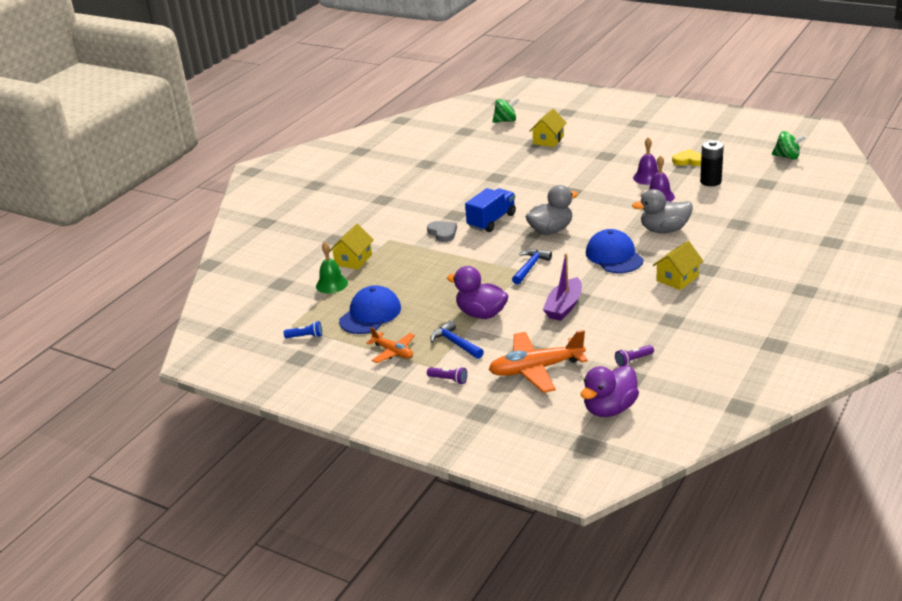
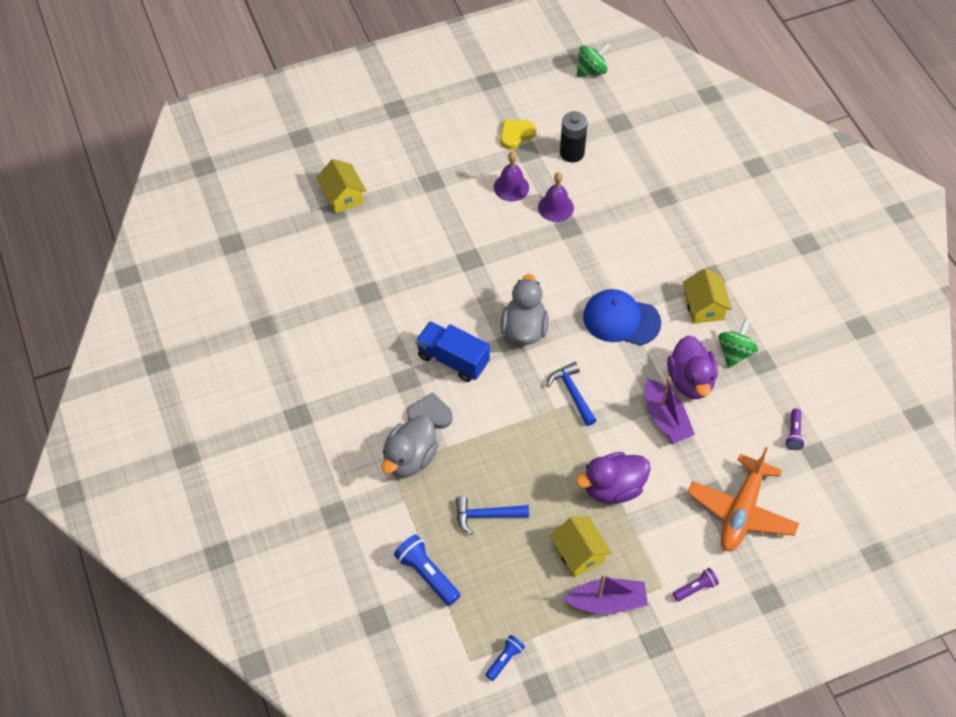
camera: 55 degrees left, 25 degrees up
green bell [316,242,348,293] -> blue flashlight [394,535,460,606]
yellow house [329,224,374,270] -> yellow house moved to [550,517,612,577]
blue cap [339,285,401,334] -> none
orange plane [366,327,415,363] -> purple boat [564,573,648,614]
blue hammer [430,320,484,359] -> blue hammer moved to [456,496,529,535]
blue truck [465,188,516,232] -> blue truck turned 45 degrees counterclockwise [416,321,490,382]
green spinning top [492,98,519,123] -> green spinning top moved to [718,319,758,368]
purple duck [581,365,639,417] -> purple duck moved to [667,335,718,399]
grey duck [632,189,693,233] -> grey duck moved to [381,415,439,477]

